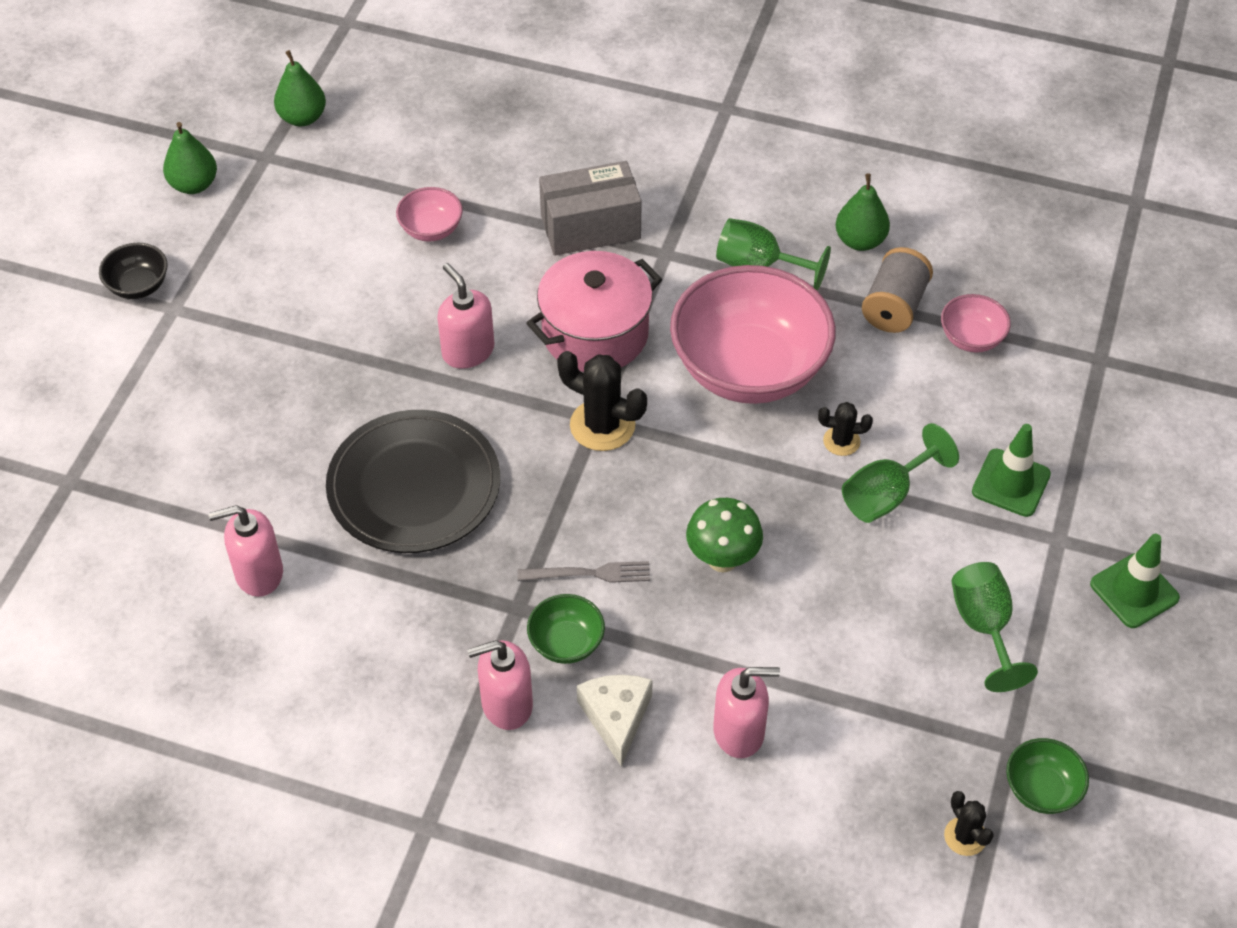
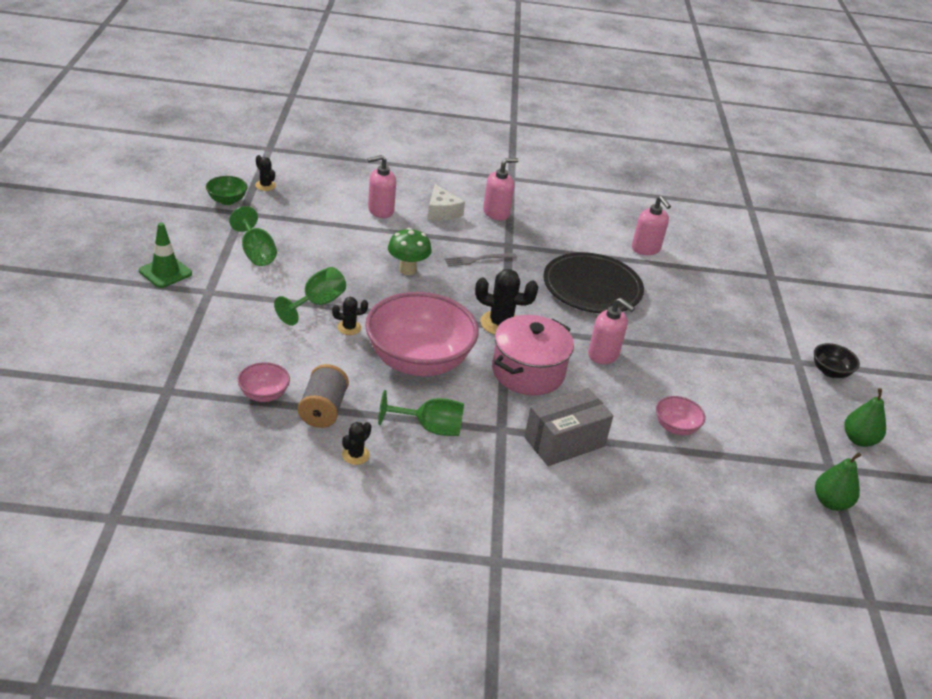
camera: 160 degrees right, 15 degrees down
pink soap dispenser [208,505,283,597] -> pink soap dispenser turned 90 degrees clockwise [632,196,671,255]
green bowl [527,594,605,664] -> none
green pear [836,173,890,251] -> black cactus [342,422,371,465]
green traffic cone [972,424,1051,517] -> none

